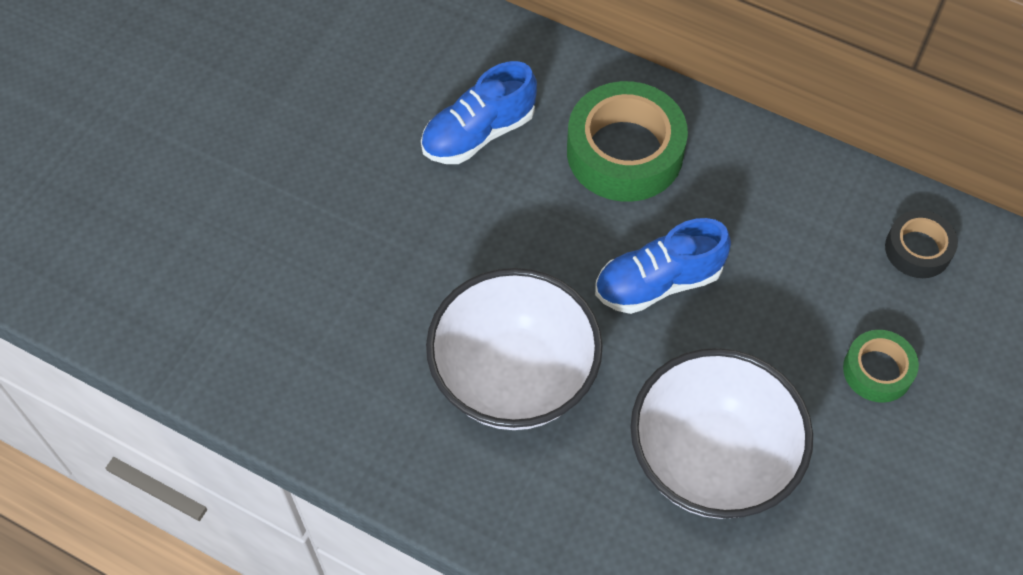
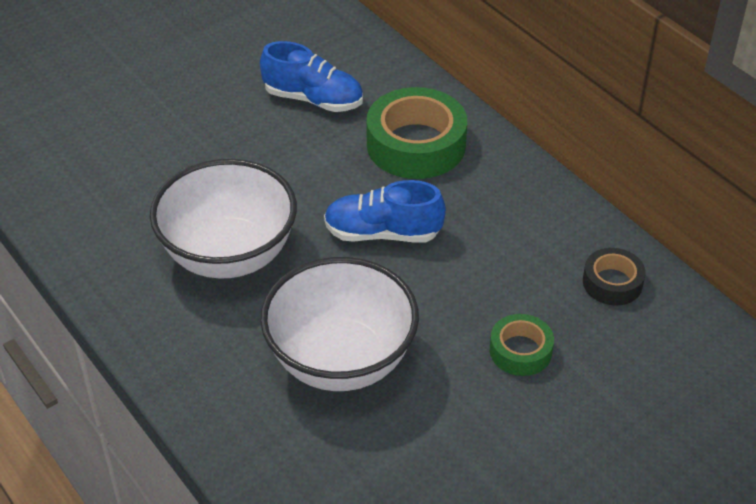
camera: 25 degrees right, 15 degrees down
blue shoe [421,61,537,164] -> blue shoe turned 150 degrees counterclockwise [260,41,363,112]

